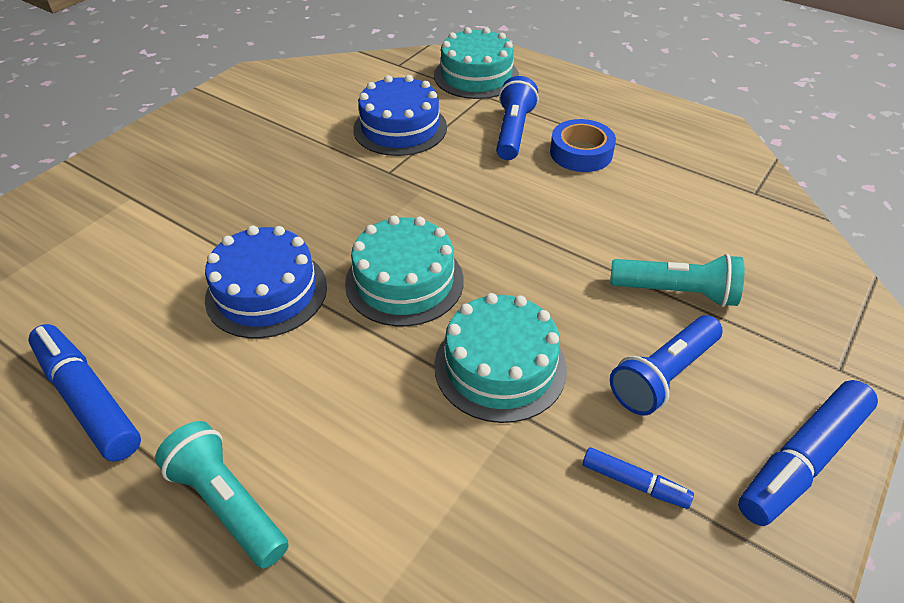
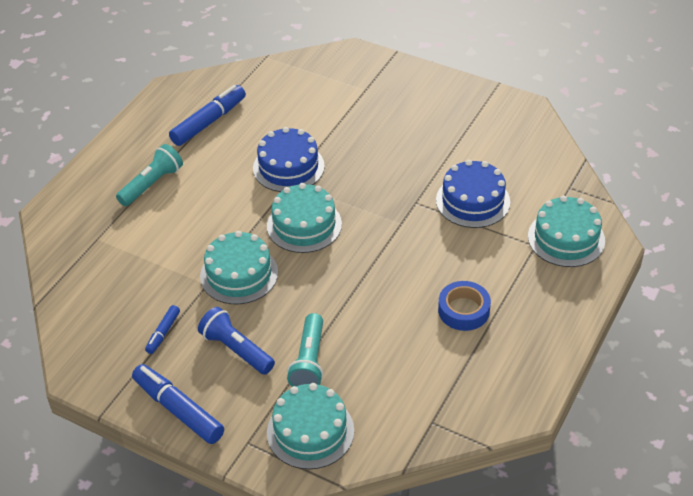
camera: 85 degrees right, 0 degrees up
blue flashlight [496,76,539,160] -> none
none -> turquoise cake [267,383,354,469]

